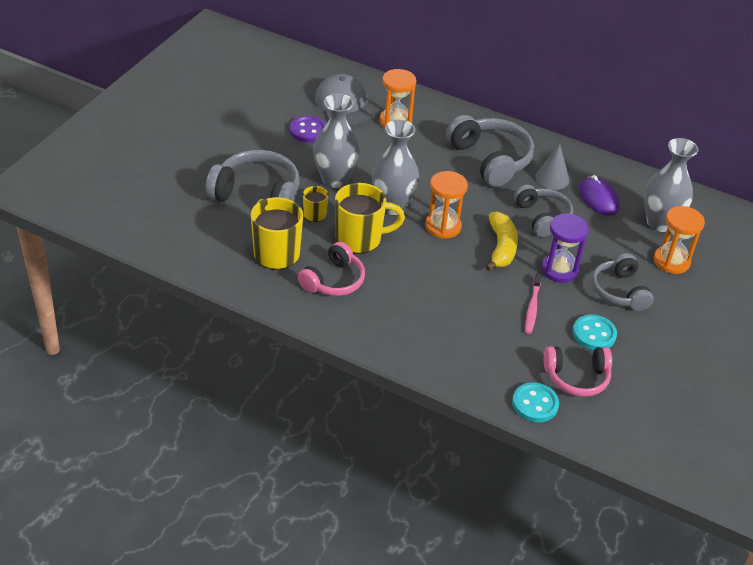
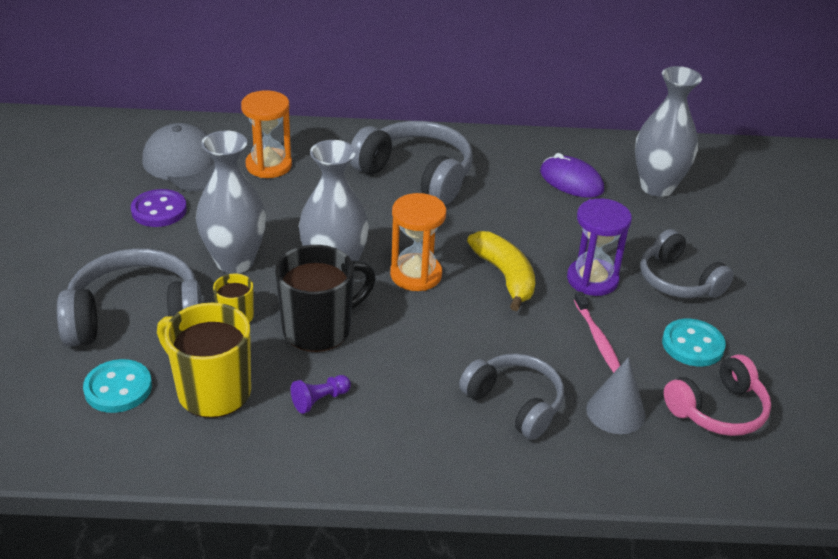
camera: 25 degrees left, 5 degrees down
pink headphones [298,242,365,296] -> purple pawn [291,375,351,414]
yellow mug [335,183,405,254] -> black mug [275,245,376,352]
turquoise button [512,382,559,422] -> turquoise button moved to [83,359,152,413]
grey headphones [514,185,573,237] -> grey headphones moved to [459,354,564,440]
grey cone [535,144,569,190] -> grey cone moved to [586,357,646,434]
orange hourglass [654,206,705,274] -> none

